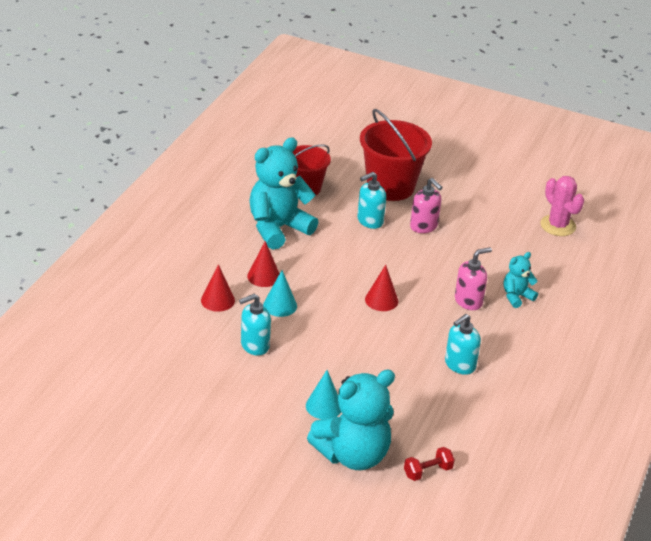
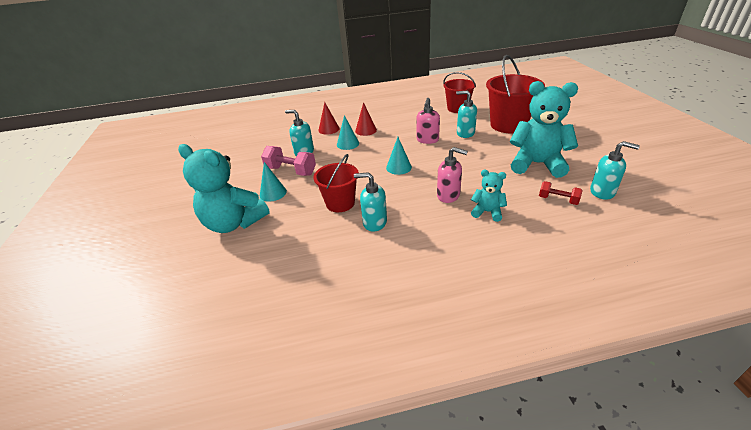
camera: 60 degrees right, 0 degrees up
turquoise teddy bear [249,137,318,250] -> turquoise teddy bear moved to [510,81,578,178]
red cone [365,265,398,311] -> turquoise cone [386,137,412,175]
red dumbbell [404,447,455,481] -> red dumbbell moved to [539,181,583,205]
pink soap dispenser [410,178,443,233] -> pink soap dispenser moved to [416,98,440,144]
pink cactus [540,176,584,236] -> turquoise soap dispenser [590,141,640,200]
none -> pink dumbbell [261,146,316,176]
none -> red bucket [313,154,359,212]

